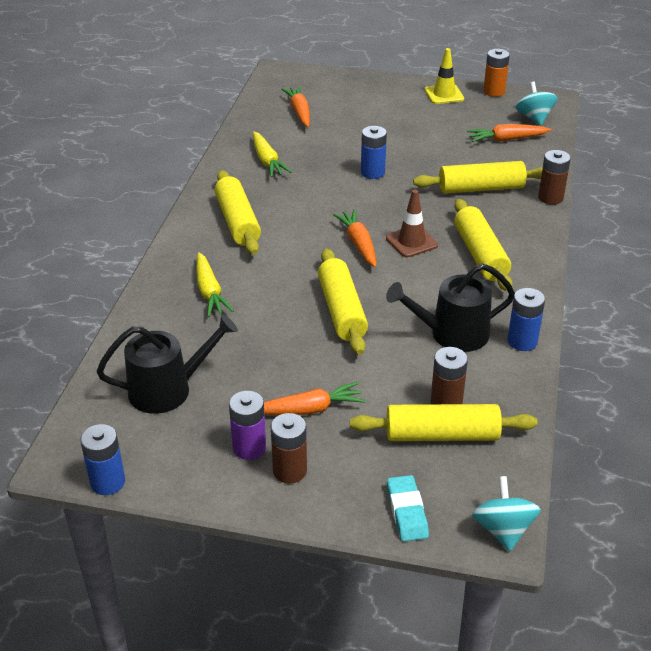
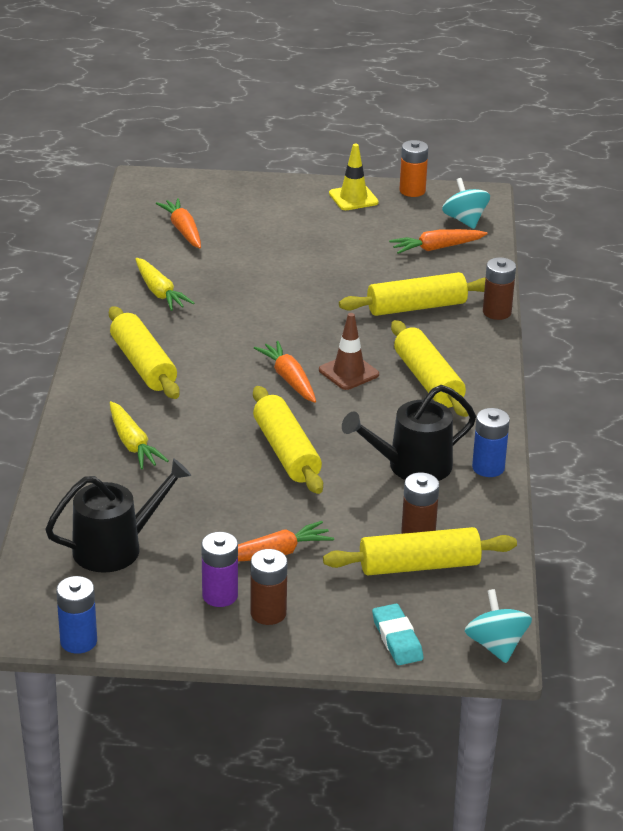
camera: 10 degrees left, 5 degrees down
blue battery [361,126,387,179] -> none

